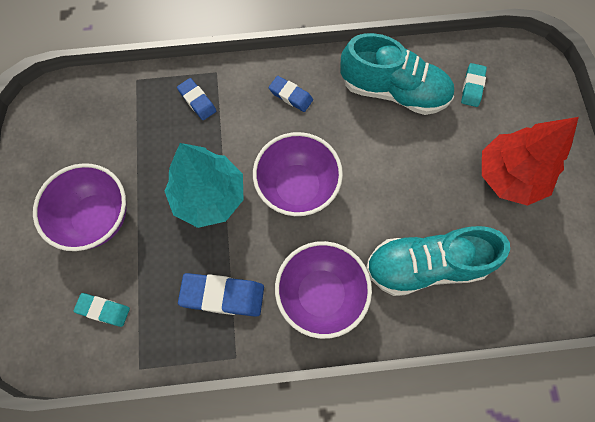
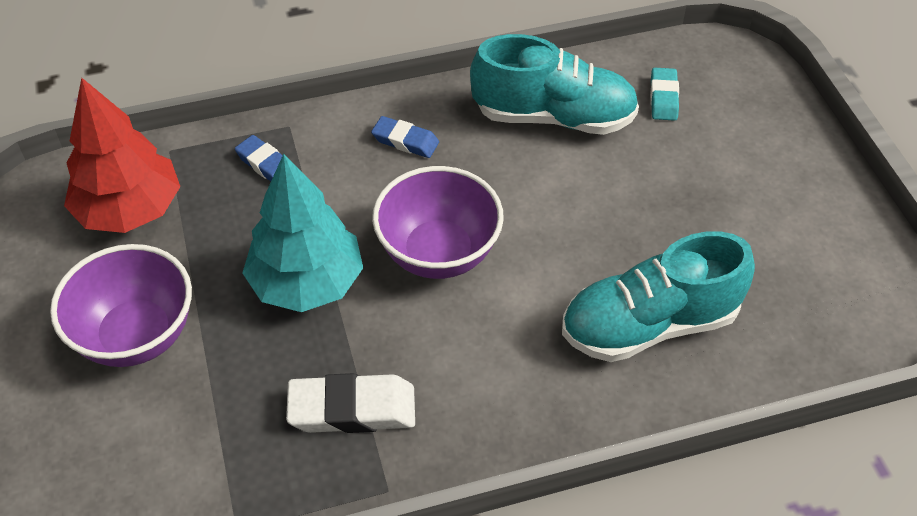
camera: 10 degrees left, 20 degrees down
turquoise eraser [74,293,130,327] -> none
blue eraser [178,273,264,317] -> white eraser [286,373,415,433]
purple bowl [275,241,372,339] -> none
red tree [482,117,579,206] -> red tree moved to [64,77,180,233]

